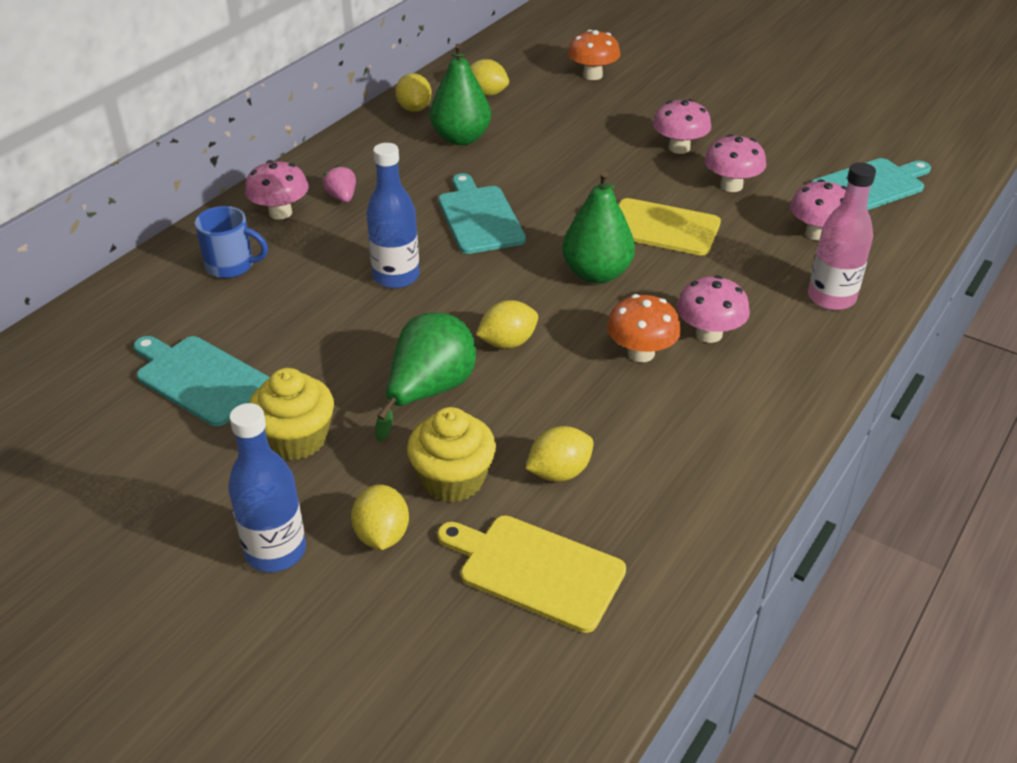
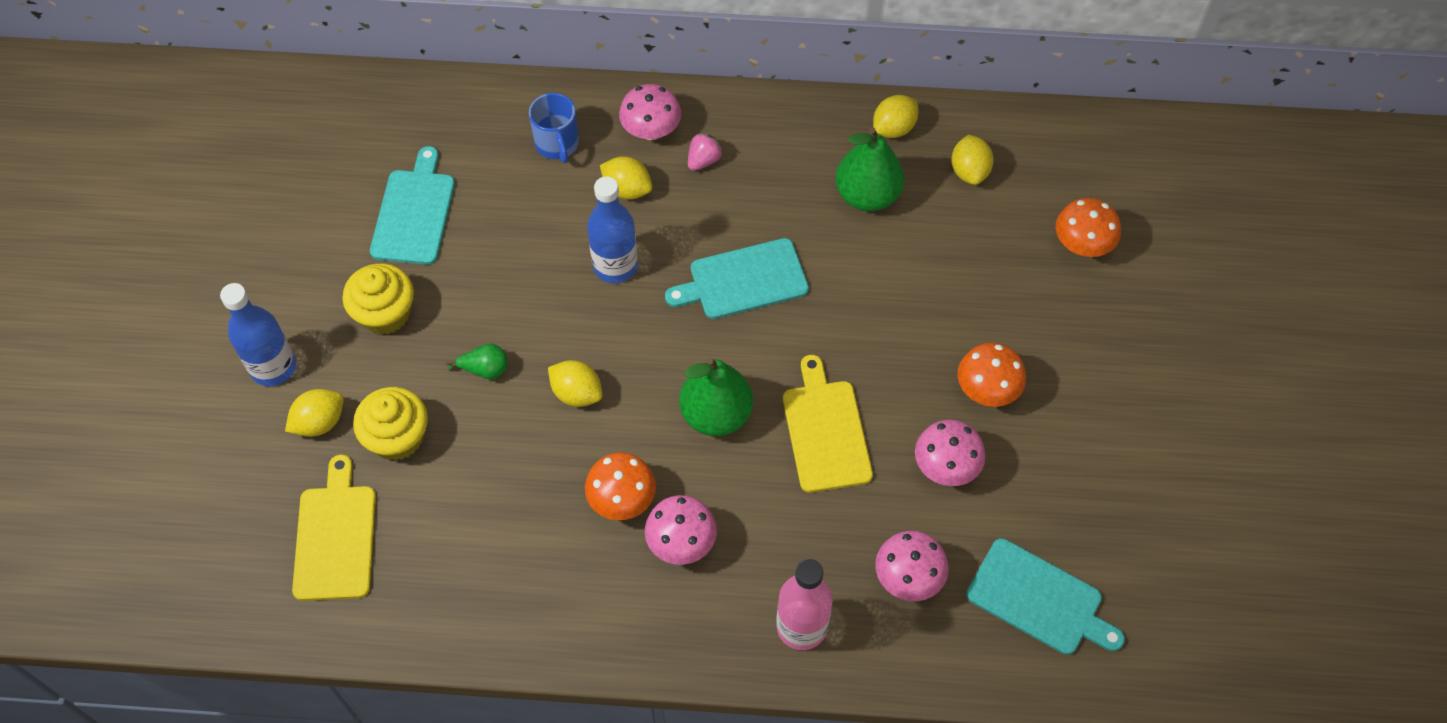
camera: 60 degrees right, 20 degrees up
green pear [375,312,476,442] -> green pear [446,344,507,379], size x0.50
turquoise cutting board [438,173,526,254] -> turquoise cutting board turned 150 degrees counterclockwise [665,238,809,319]
yellow lemon [525,426,594,482] -> yellow lemon moved to [600,156,652,200]
pink mushroom [653,99,711,154] -> orange mushroom [958,343,1026,407]

